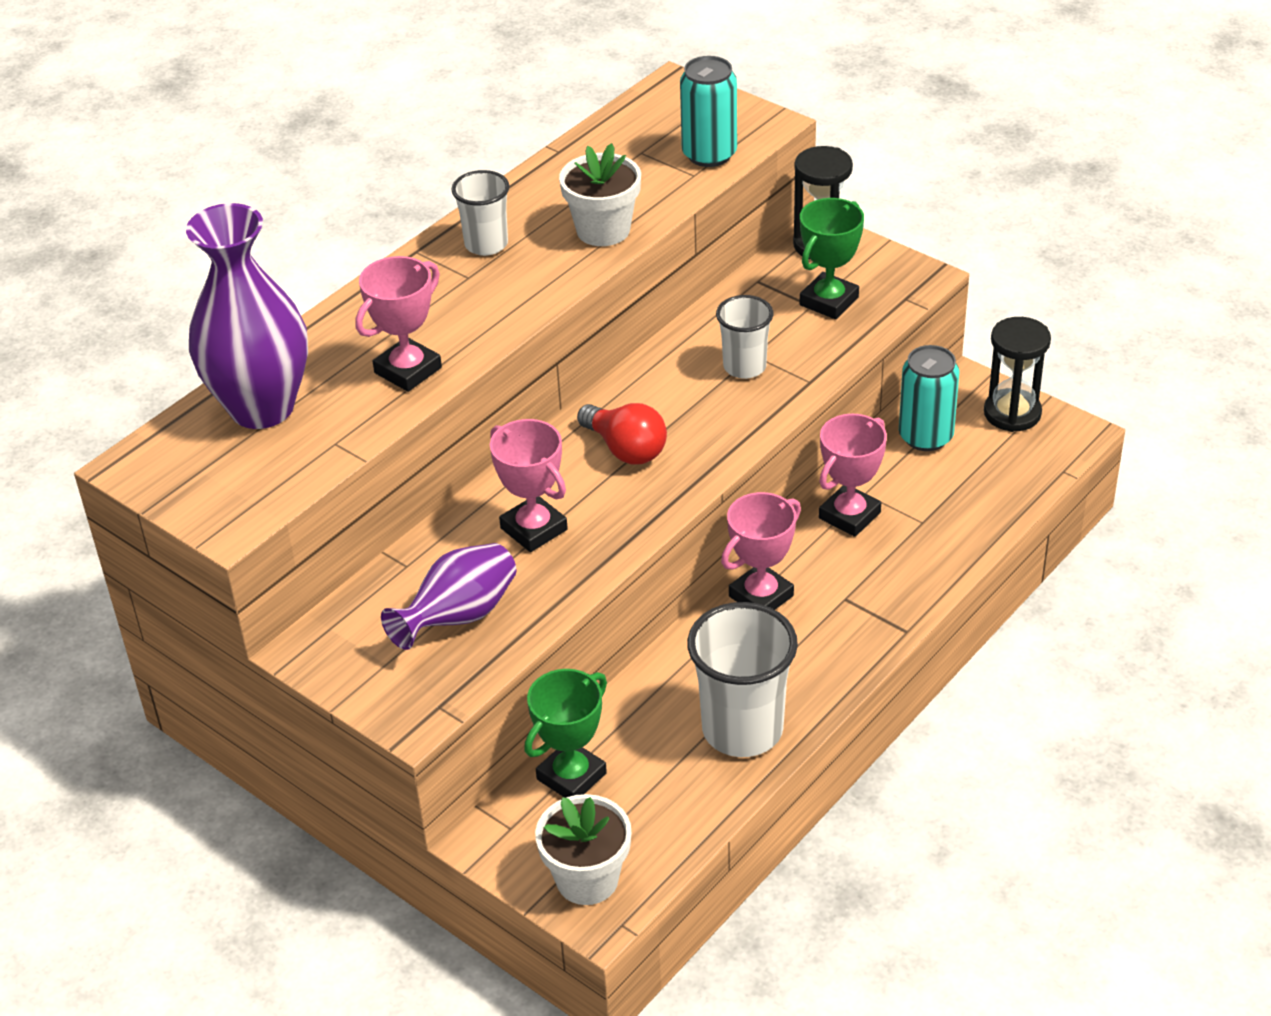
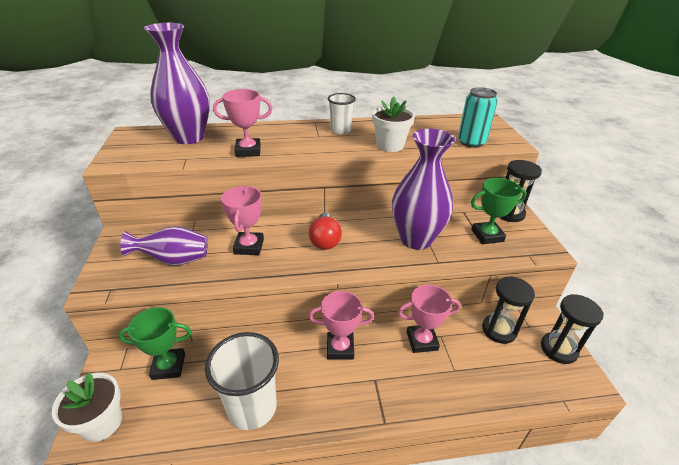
camera: 40 degrees right, 5 degrees down
white cup [716,295,774,379] -> purple vase [392,129,455,250]
turquoise can [899,345,960,451] -> black hourglass [482,276,535,344]

